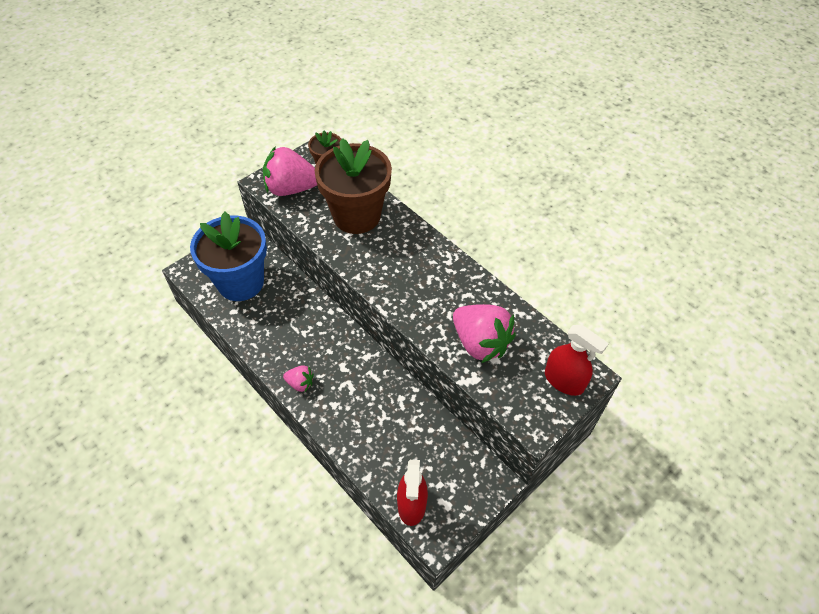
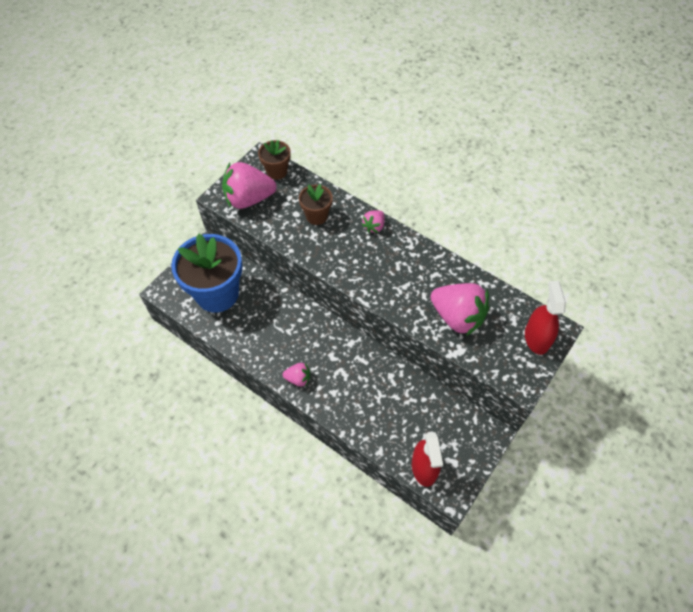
camera: 10 degrees left, 5 degrees up
brown flower pot [315,138,392,234] -> brown flower pot [299,184,333,225], size x0.50
red spray bottle [545,325,609,396] -> red spray bottle turned 120 degrees counterclockwise [525,281,566,355]
none -> pink strawberry [361,210,385,233]

